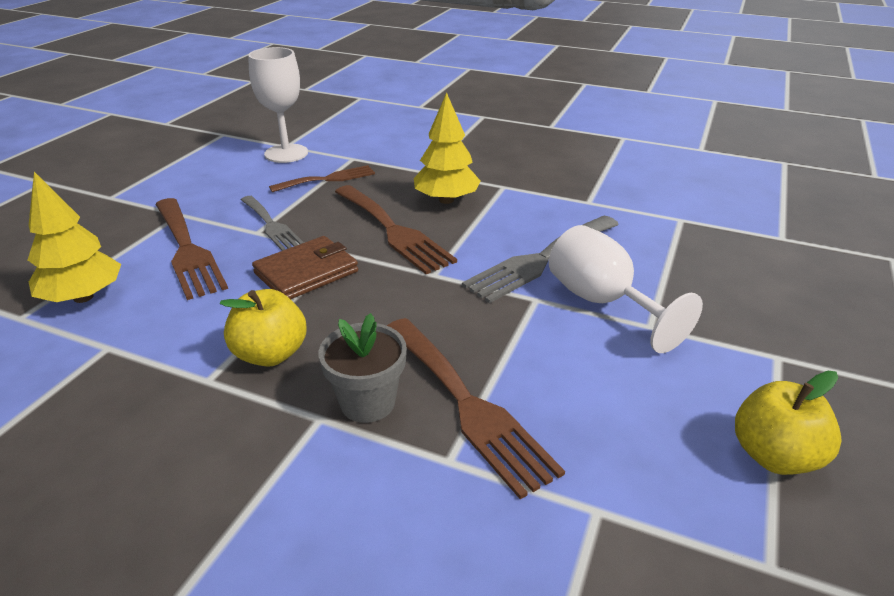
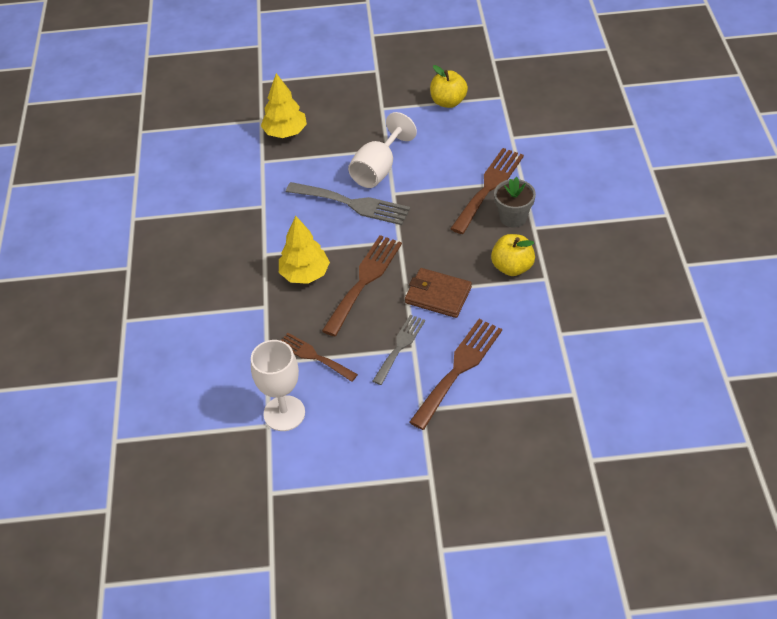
camera: 115 degrees left, 15 degrees up
yellow tree [28,172,121,303] -> yellow tree moved to [261,73,307,138]

